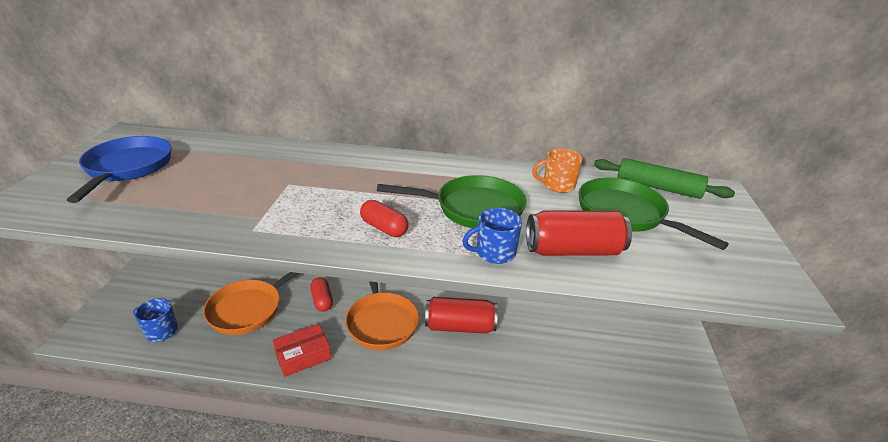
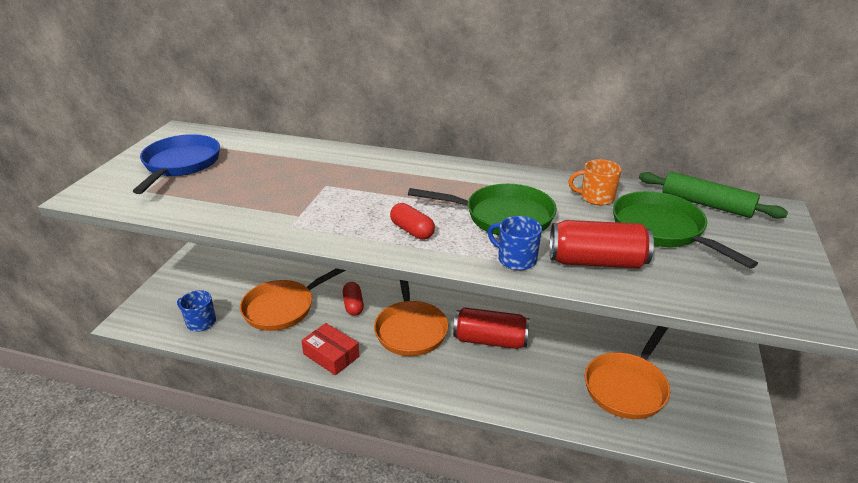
camera: 10 degrees right, 0 degrees up
red box [273,324,331,377] -> red box turned 60 degrees clockwise [301,323,359,375]
blue mug [463,208,522,264] -> blue mug turned 45 degrees clockwise [488,216,542,270]
none -> orange pan [585,326,670,419]

